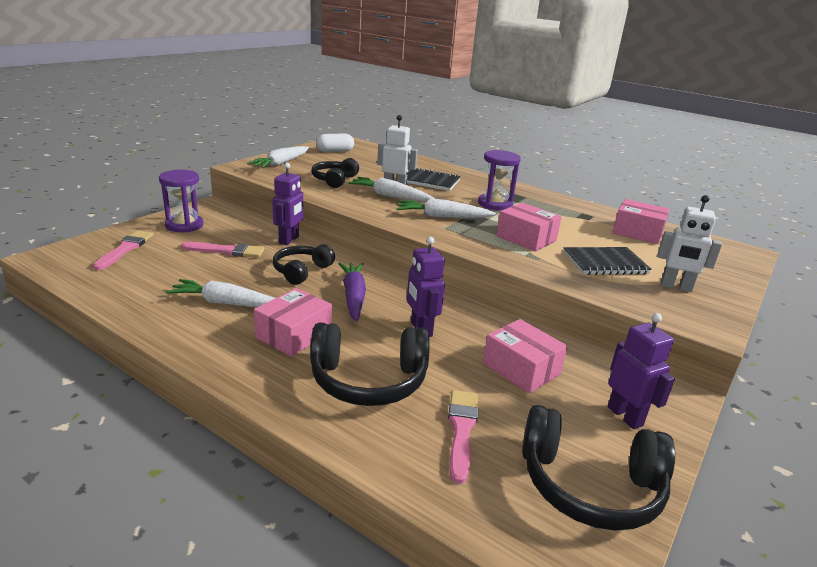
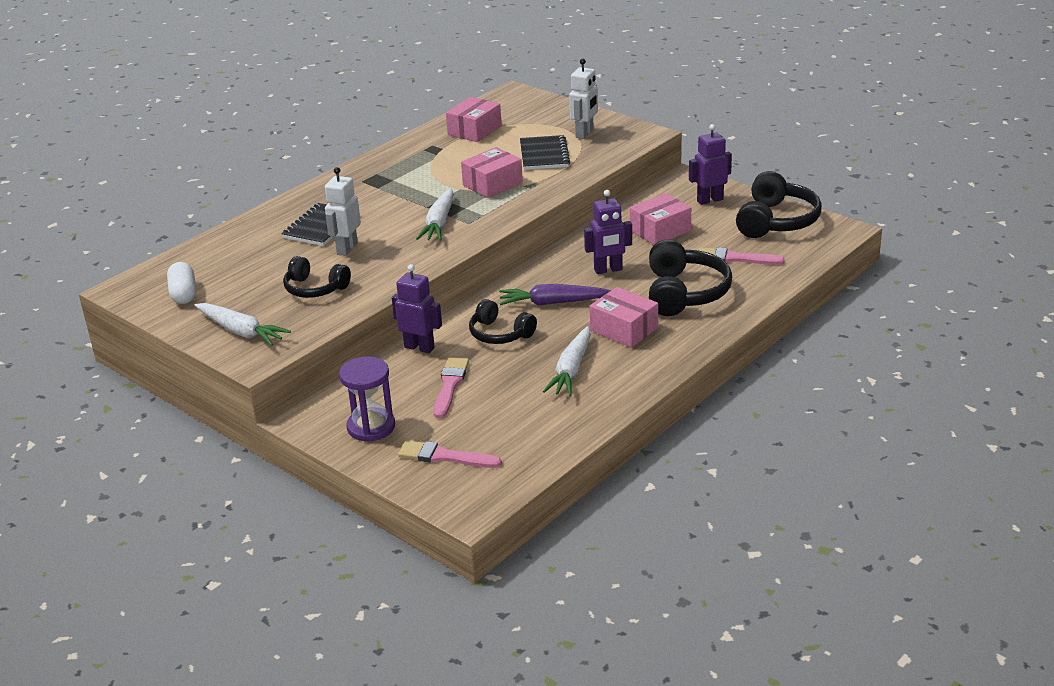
camera: 80 degrees left, 5 degrees up
white carrot [348,177,435,202] -> none
purple hourglass [478,150,521,210] -> none

